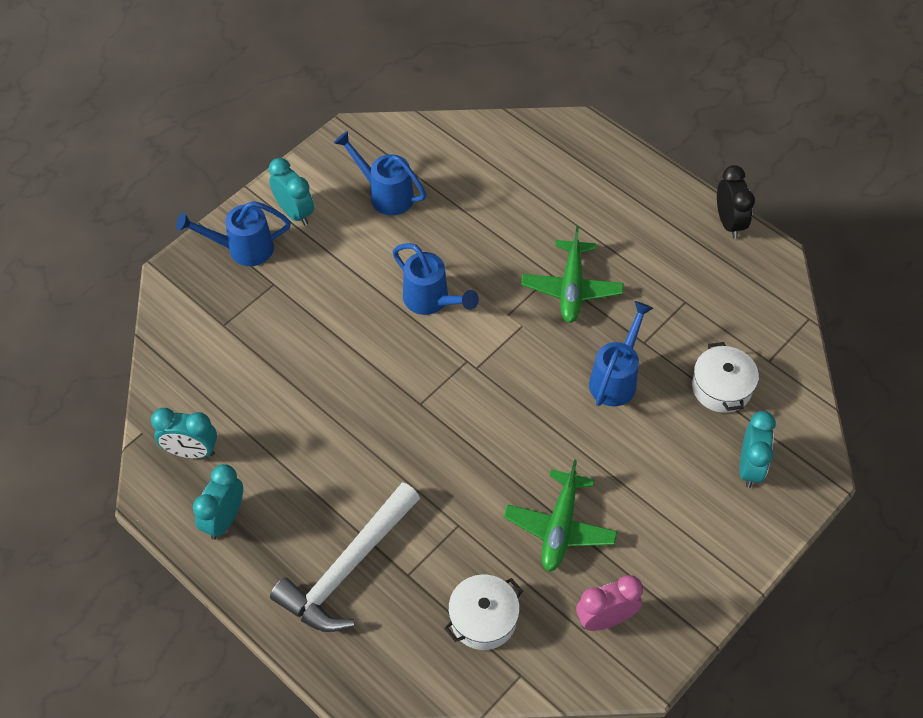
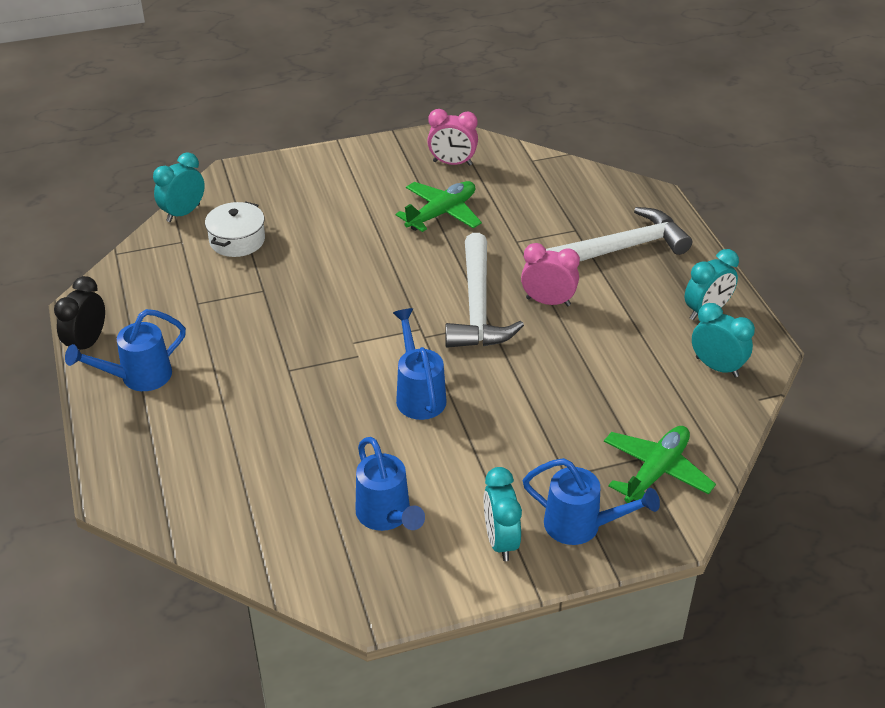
camera: 150 degrees left, 15 degrees down
white pot [444,574,523,650] -> none
green plane [521,226,624,323] -> green plane moved to [604,426,716,503]
blue watering can [589,301,653,406] -> blue watering can moved to [65,309,186,391]
turquoise clock [740,411,776,488] -> turquoise clock moved to [153,152,205,222]
none -> white hammer [445,233,524,348]
none -> pink clock [521,243,580,306]

